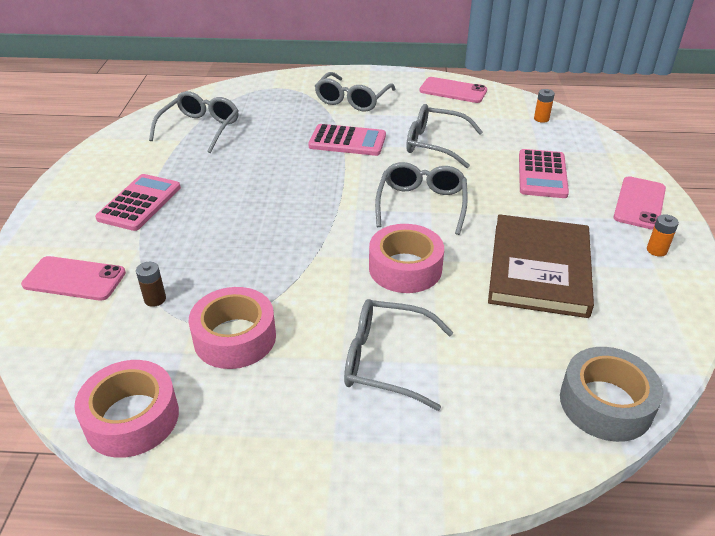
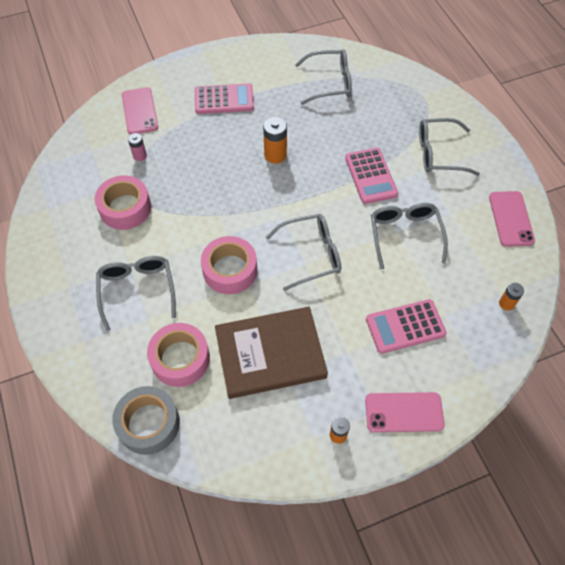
camera: 65 degrees right, 20 degrees up
pink tape [74,360,179,458] -> pink tape moved to [147,323,210,387]
brown battery [136,262,166,307] -> pink battery [128,133,147,161]
none -> orange battery [263,117,287,164]

